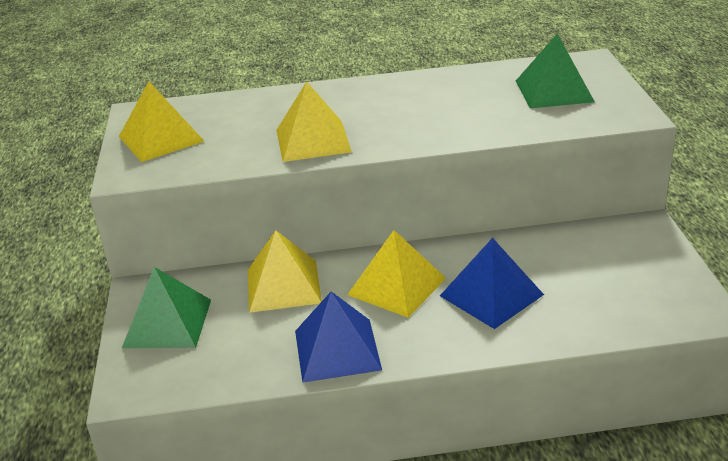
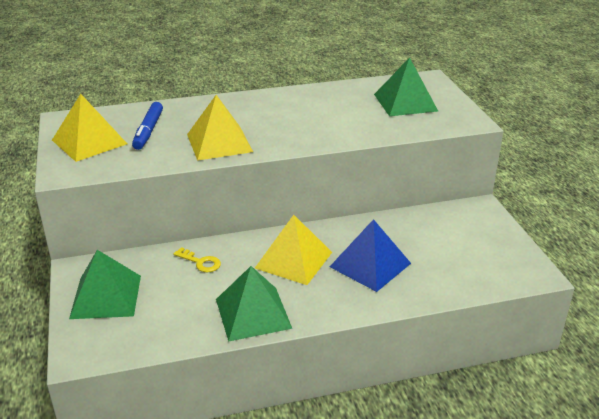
camera: 10 degrees left, 0 degrees up
yellow pyramid [248,230,322,313] -> yellow key [174,247,221,272]
blue pyramid [295,292,382,383] -> green pyramid [216,266,292,342]
none -> blue marker [132,102,163,150]

